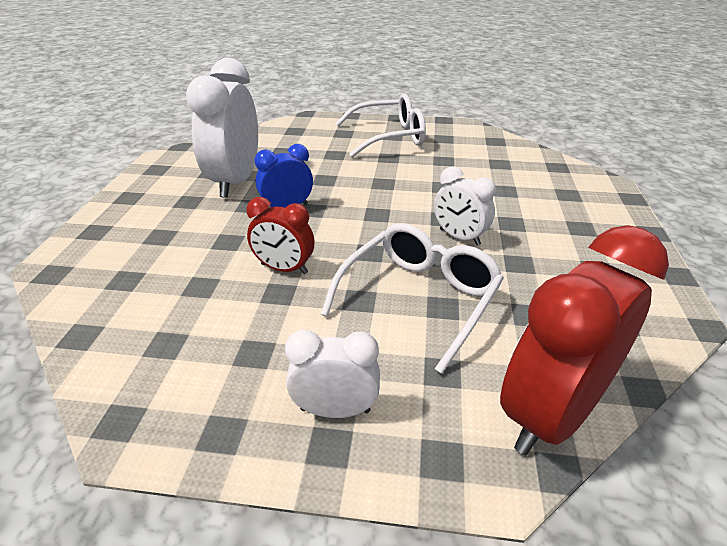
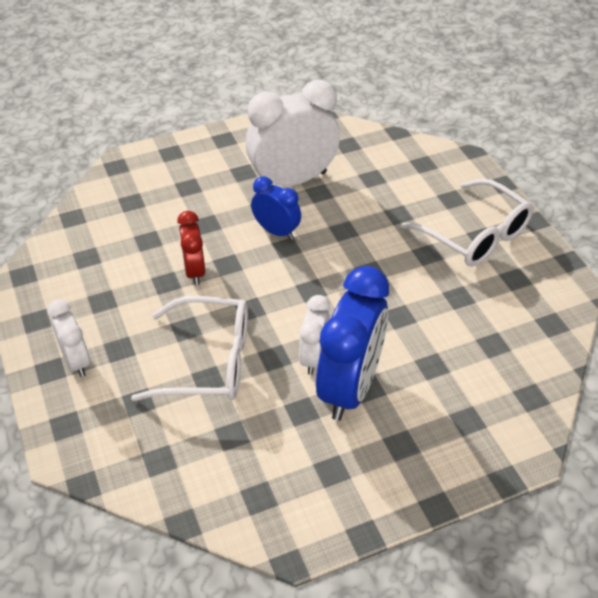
camera: 60 degrees right, 10 degrees up
red clock [500,225,669,455] -> none
none -> blue clock [316,266,389,421]

